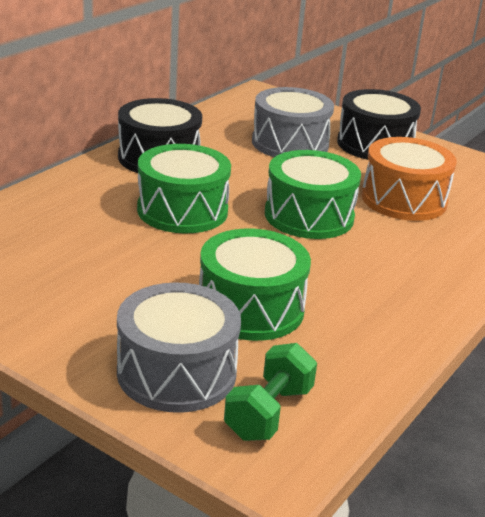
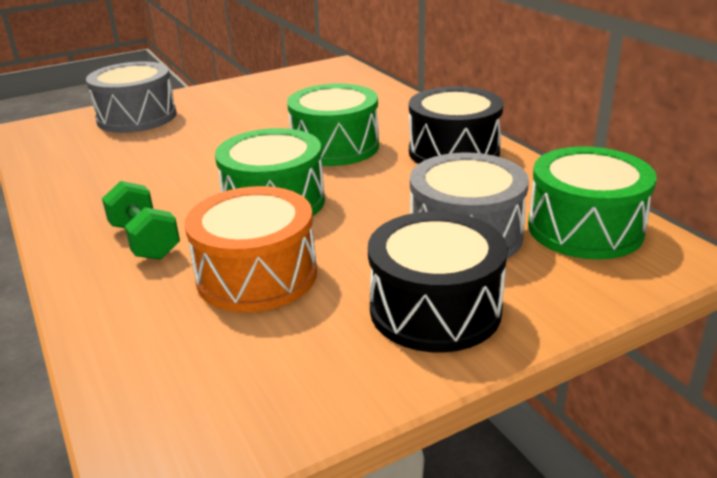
camera: 120 degrees right, 0 degrees up
green drum [199,229,311,341] -> green drum moved to [528,146,657,260]
green dumbbell [224,343,317,441] -> green dumbbell moved to [102,181,180,260]

